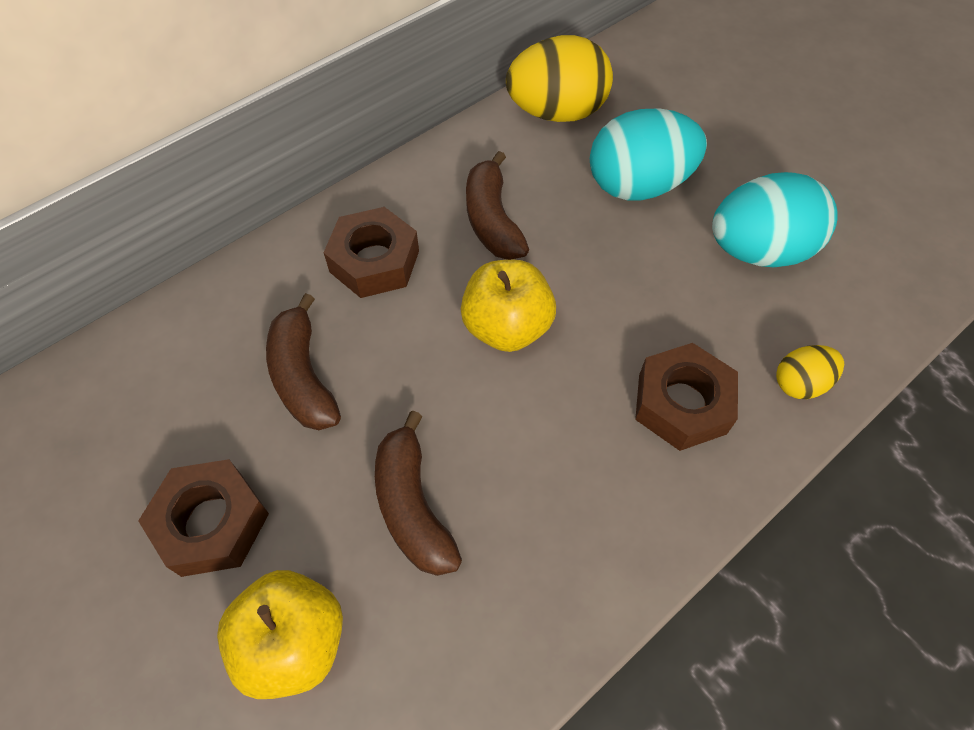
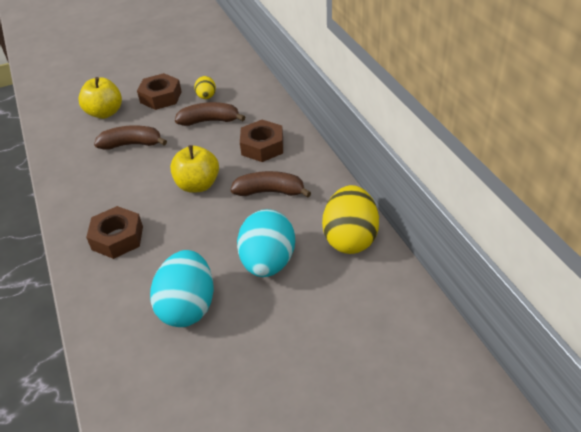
camera: 110 degrees right, 15 degrees down
yellow egg [776,345,844,399] -> yellow egg moved to [194,76,216,99]

